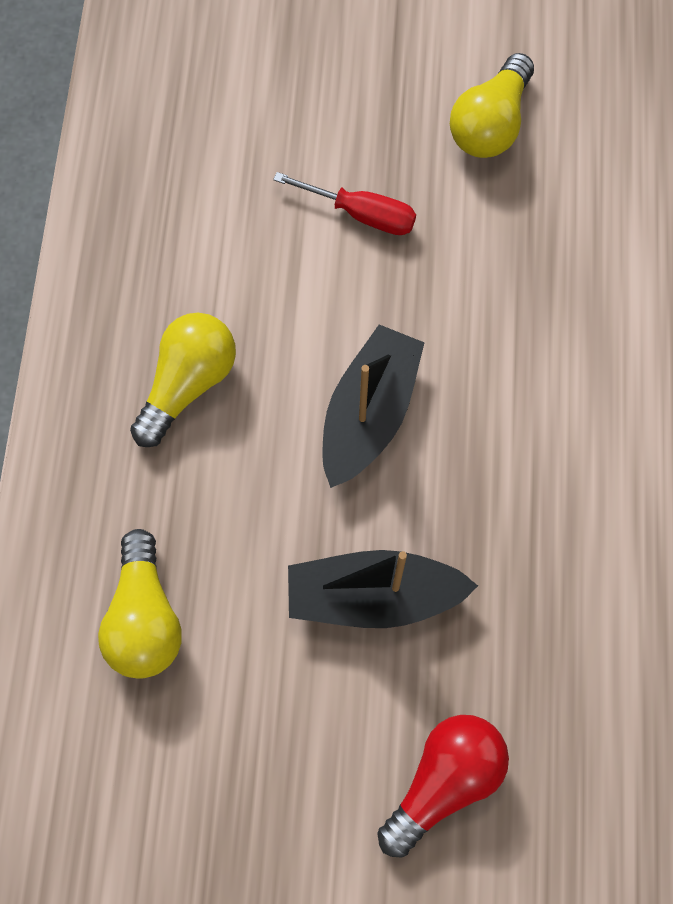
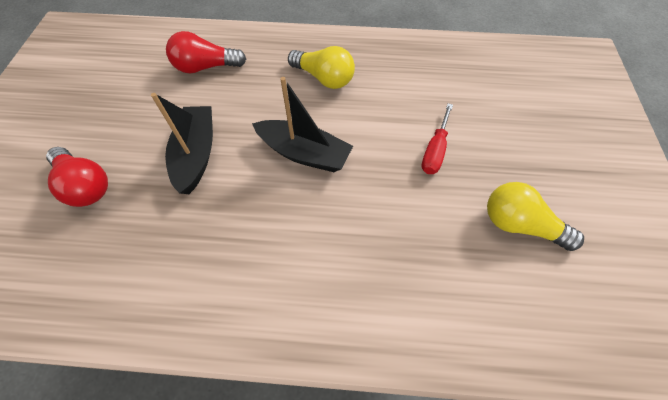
camera: 90 degrees right, 10 degrees down
yellow light bulb [98,529,182,679] -> red light bulb [166,31,246,74]

